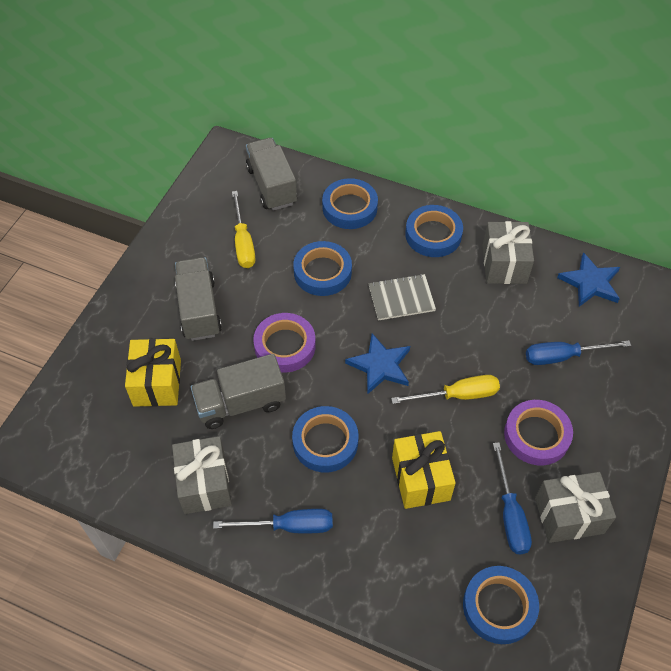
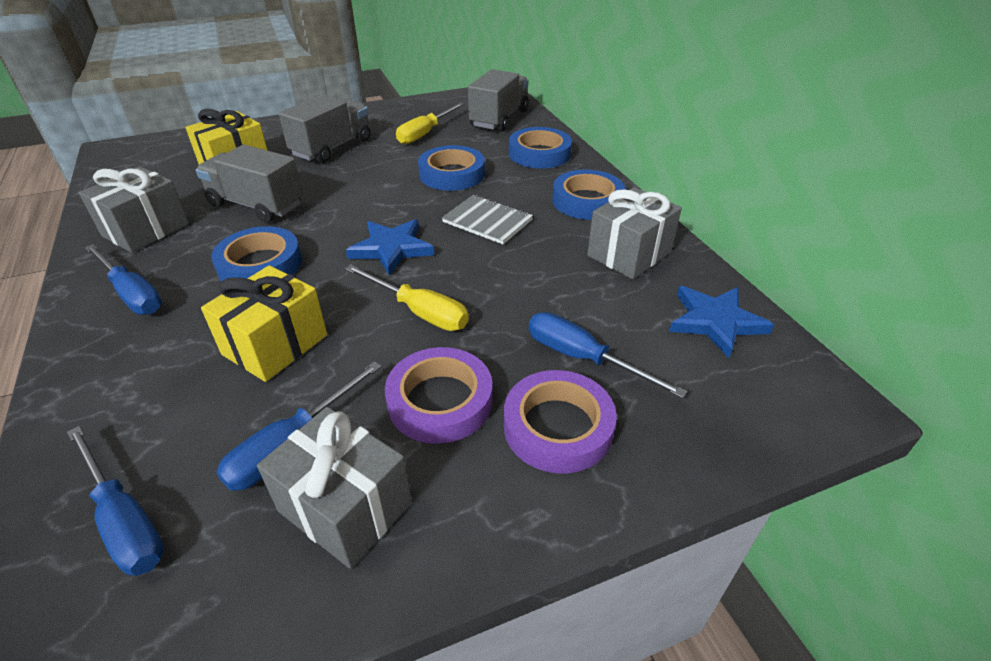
camera: 45 degrees right, 15 degrees down
purple tape [253,313,316,372] -> purple tape moved to [504,370,617,473]
blue tape [463,566,539,644] -> blue screwdriver [67,426,164,576]

